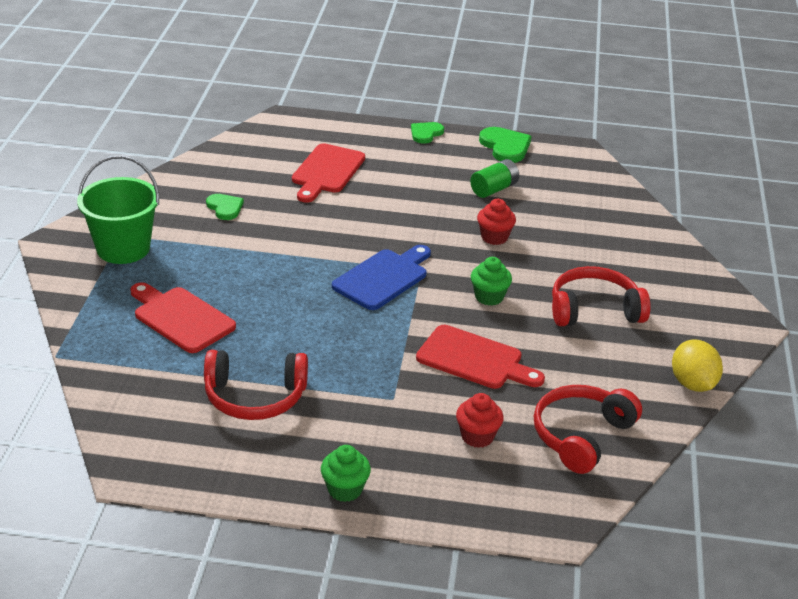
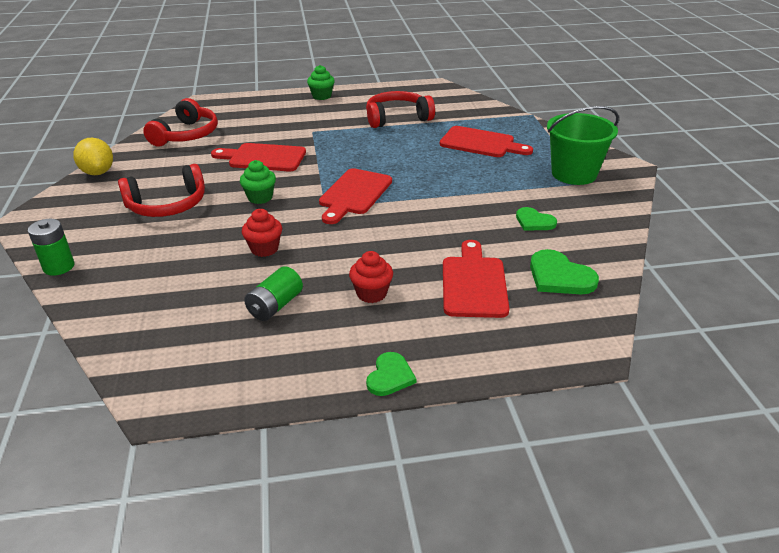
camera: 165 degrees right, 0 degrees up
blue cutting board [332,245,431,310] -> red cutting board [319,168,392,224]
red cupcake [456,393,504,448] -> red cupcake moved to [349,251,393,303]
green heart [479,127,532,163] -> green heart moved to [530,249,599,294]
none -> green battery [28,219,74,276]

